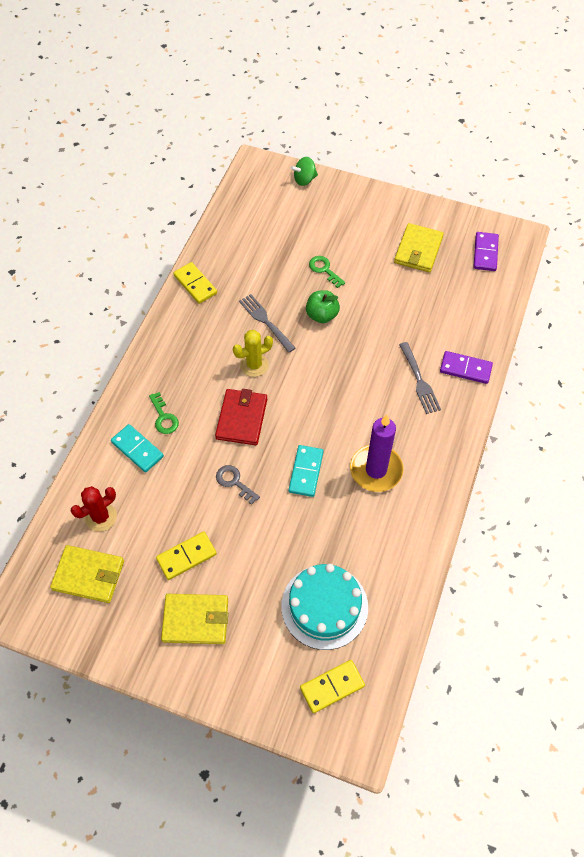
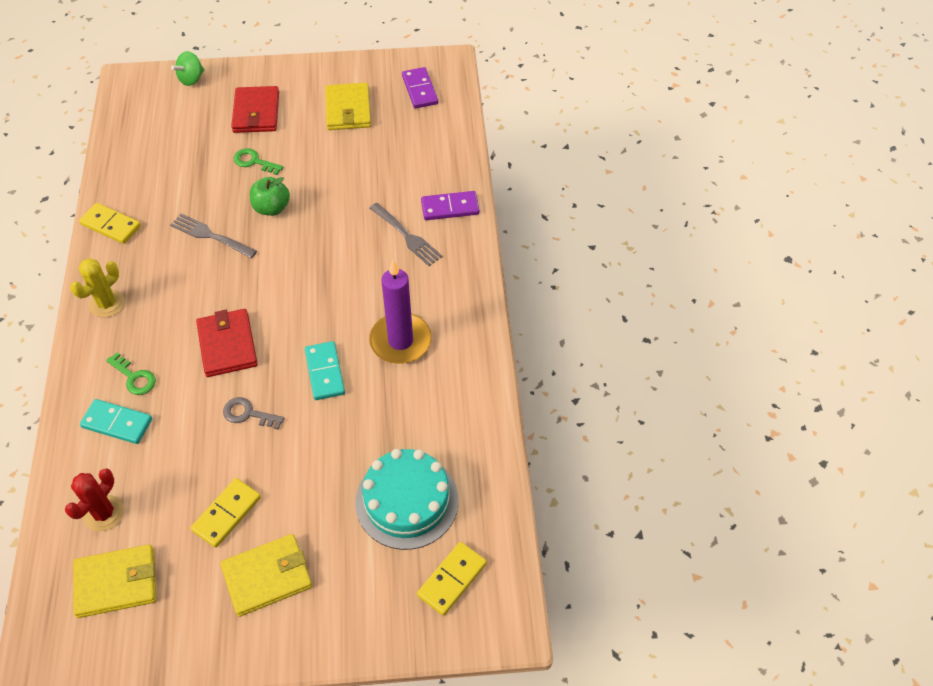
camera: 25 degrees left, 5 degrees down
yellow cactus [233,330,273,377] -> yellow cactus moved to [70,258,125,318]
none -> red wallet [231,86,279,133]

